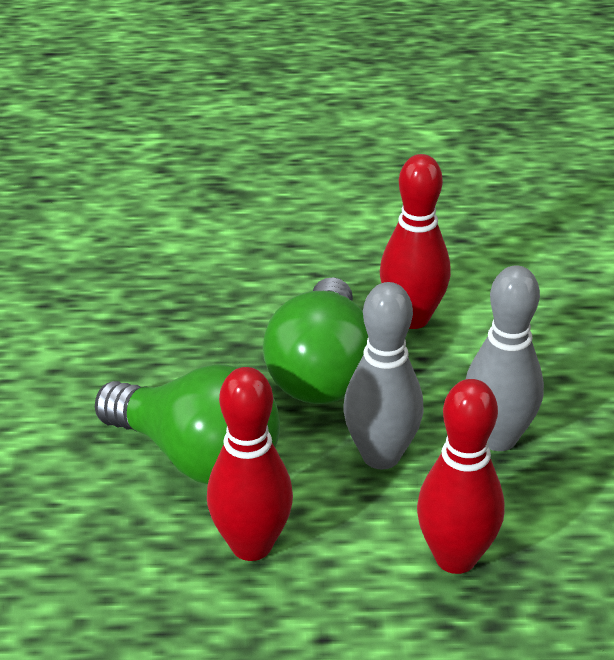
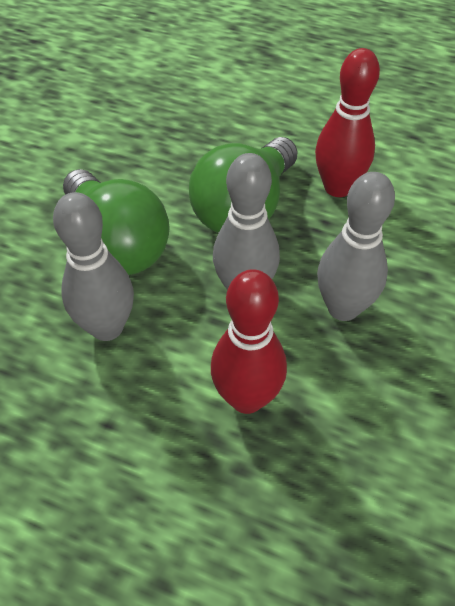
camera: 25 degrees right, 15 degrees up
red bowling pin [207,367,293,561] -> grey bowling pin [53,192,134,341]

